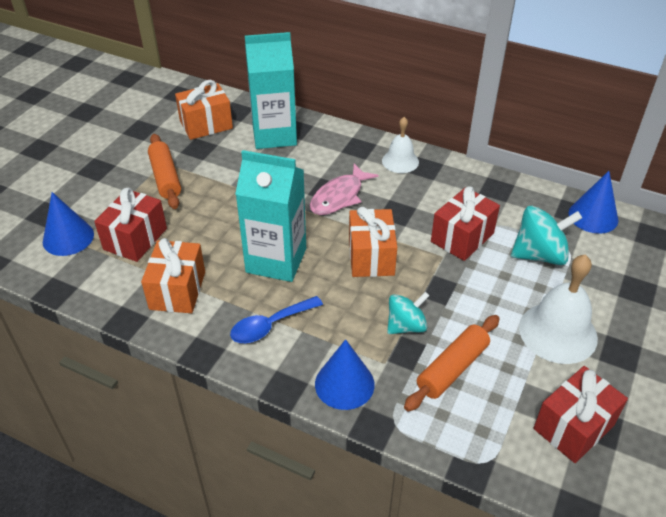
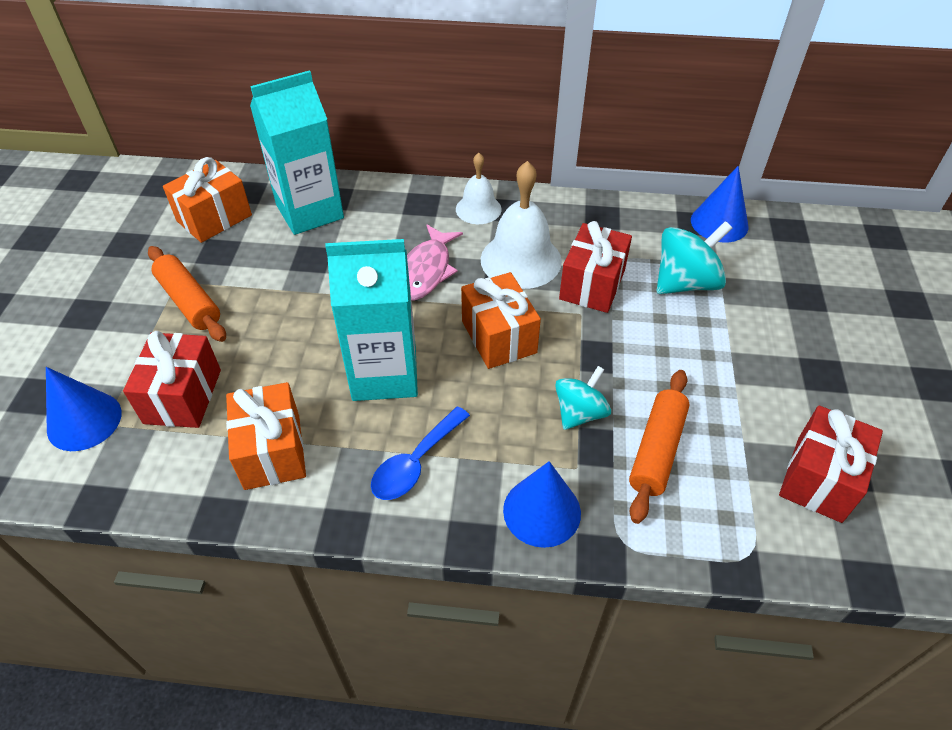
camera: 20 degrees left, 5 degrees up
white bell [519,254,598,364] -> white bell moved to [481,161,562,289]

